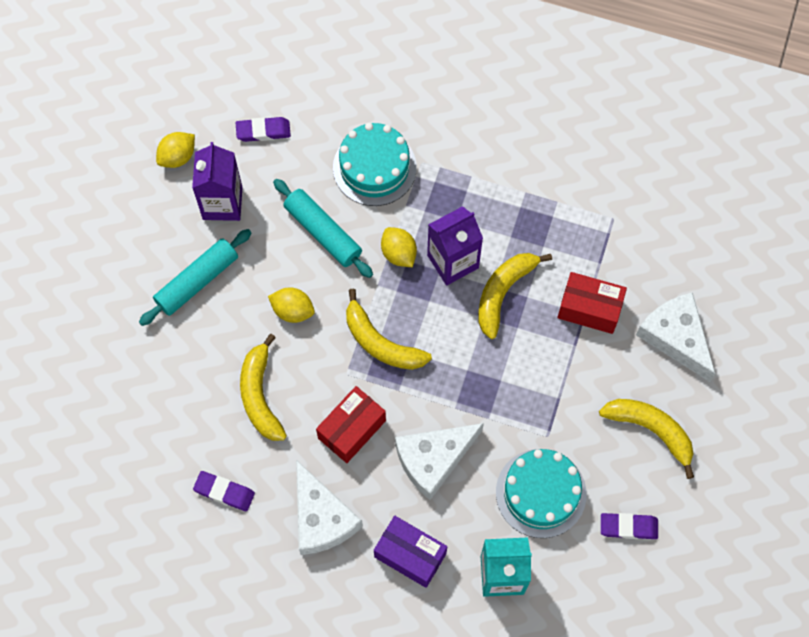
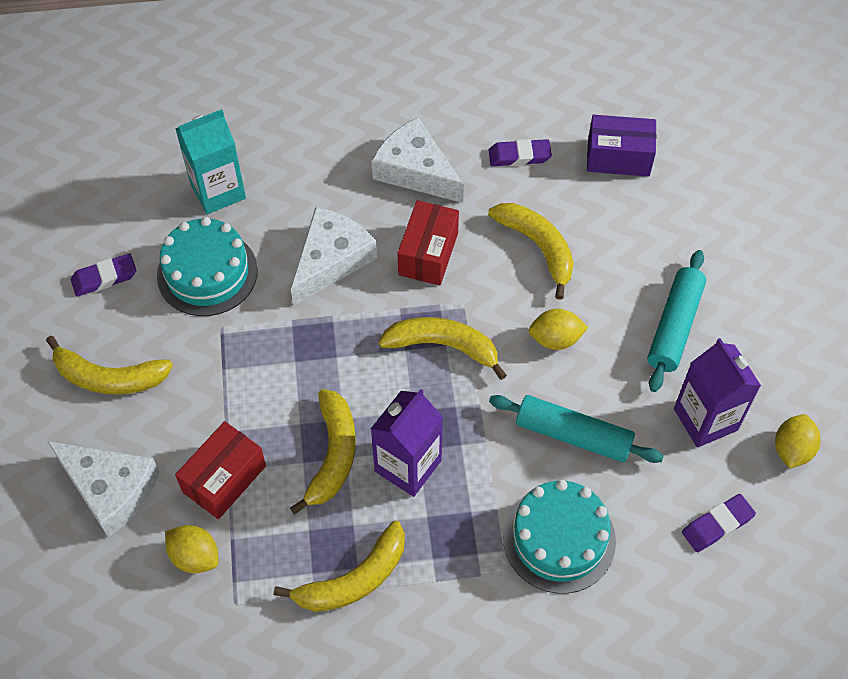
camera: 155 degrees right, 10 degrees down
purple box [374,516,447,588] -> purple box moved to [587,115,656,177]
yellow lemon [381,227,417,267] -> yellow lemon moved to [165,525,219,573]
red box [557,272,627,334] -> red box turned 45 degrees counterclockwise [175,421,266,519]
none -> yellow banana [274,521,405,612]

